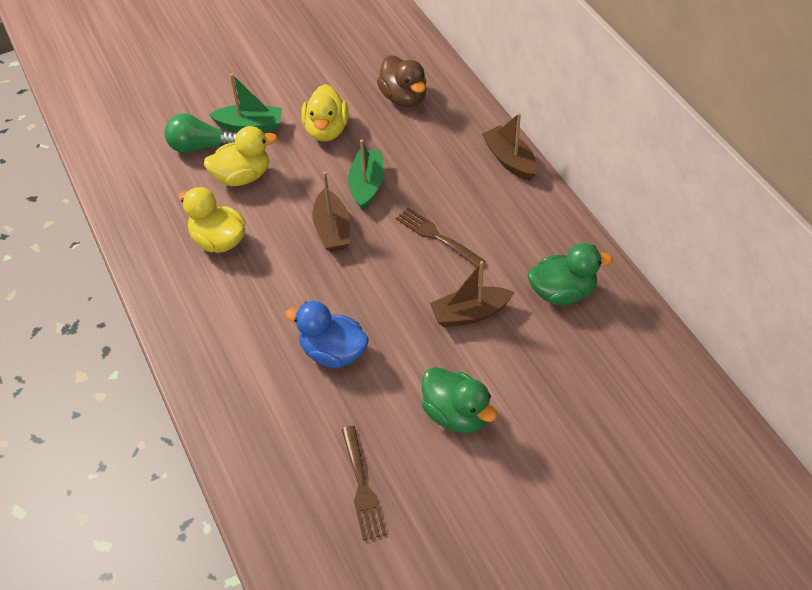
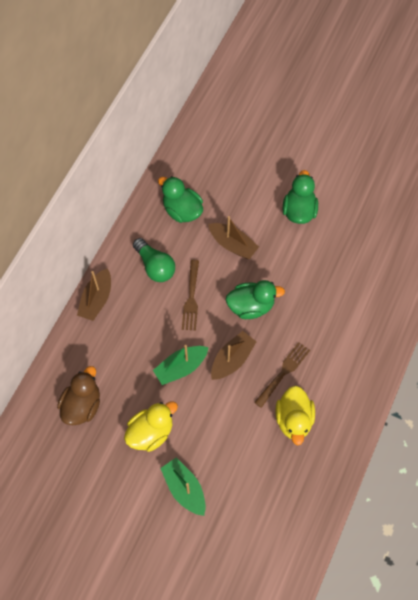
camera: 130 degrees left, 15 degrees up
green light bulb [165,113,238,153] -> green light bulb moved to [133,238,175,282]
yellow duck [204,126,277,186] -> none
blue duck [285,301,369,368] -> none
brown fork [342,426,386,540] -> brown fork moved to [254,342,310,408]
none -> green duck [226,280,285,319]

